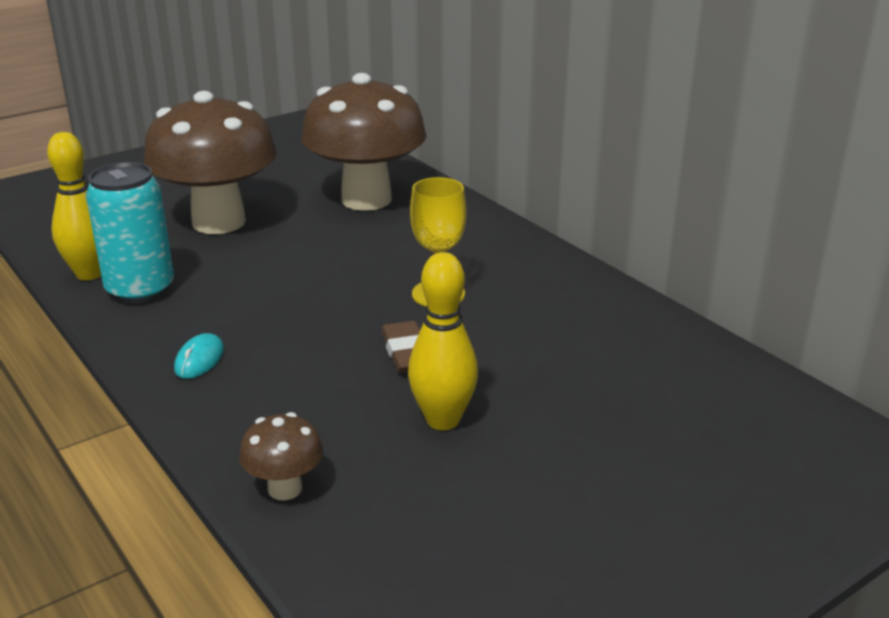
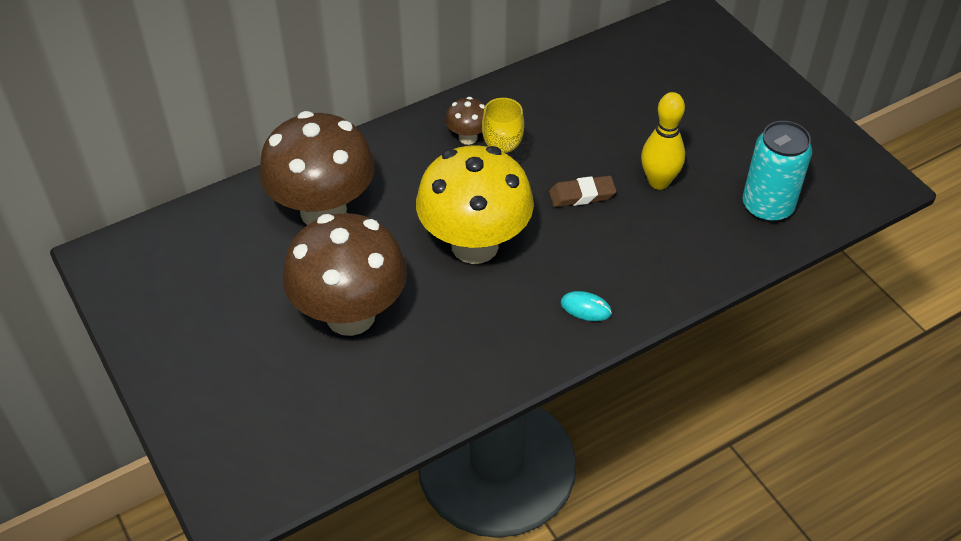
camera: 85 degrees left, 20 degrees up
yellow bowling pin [47,132,101,280] -> none
turquoise can [86,162,174,304] -> turquoise can moved to [743,121,812,222]
brown mushroom [239,412,323,500] -> brown mushroom moved to [445,97,486,145]
none -> yellow mushroom [416,145,534,264]

